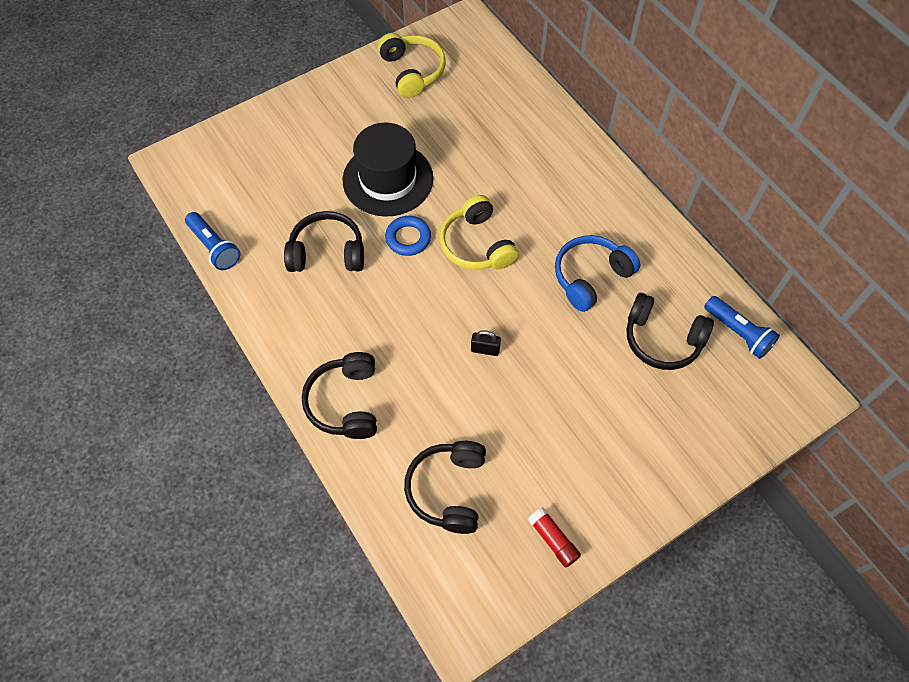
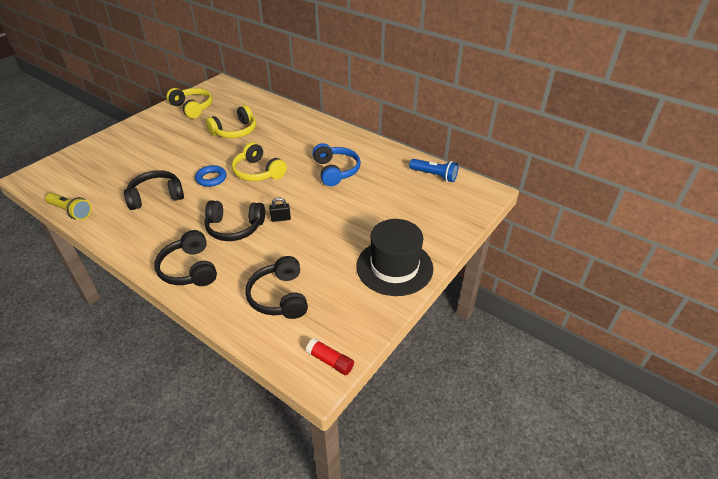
camera: 20 degrees left, 20 degrees down
blue flashlight [185,212,240,270] -> yellow flashlight [45,193,92,220]
black hat [343,123,433,217] -> black hat moved to [356,219,433,296]
red glue stick [528,507,581,567] -> red glue stick moved to [306,338,354,375]
blue headphones [555,235,640,312] -> blue headphones turned 135 degrees clockwise [312,143,361,186]
black headphones [626,293,714,370] -> black headphones moved to [205,200,265,241]
none -> yellow headphones [206,105,256,138]

